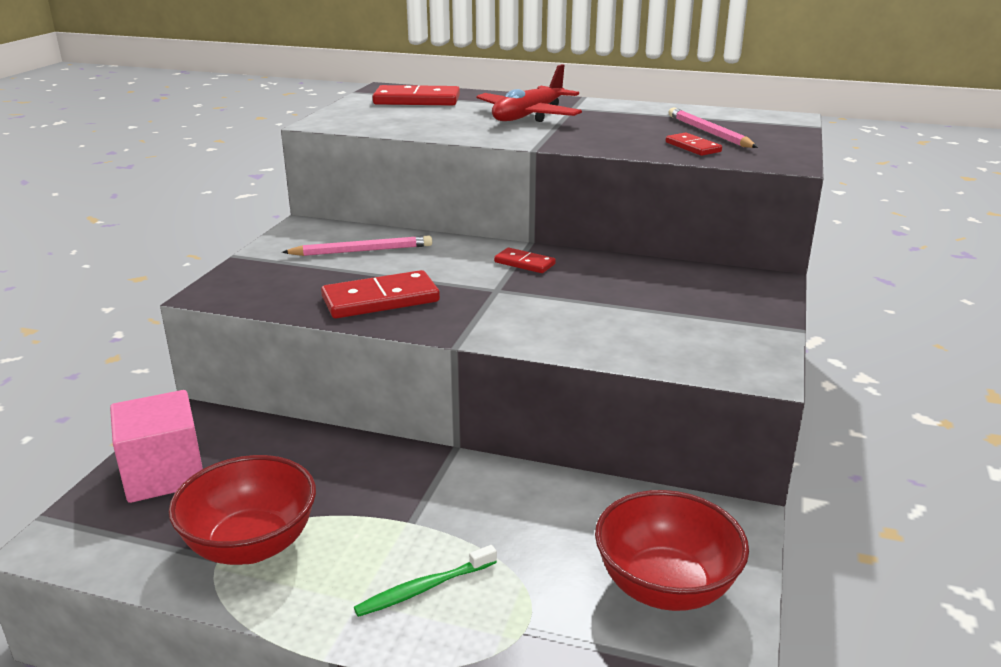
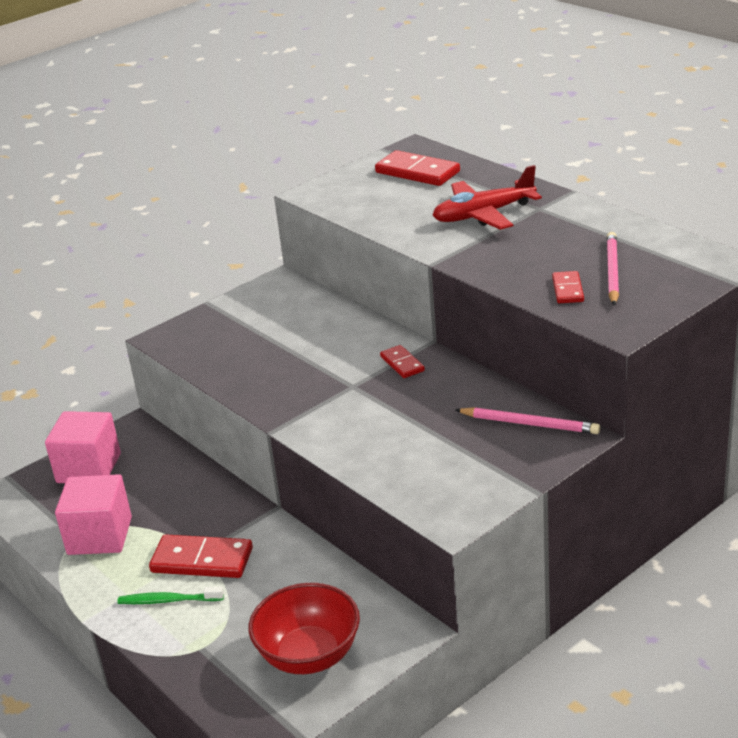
camera: 35 degrees right, 5 degrees up
red bowl [169,455,316,565] -> pink cube [55,474,132,555]
pink pencil [282,235,432,256] -> pink pencil moved to [455,407,600,434]
red domino [321,270,440,319] -> red domino moved to [149,534,253,578]

